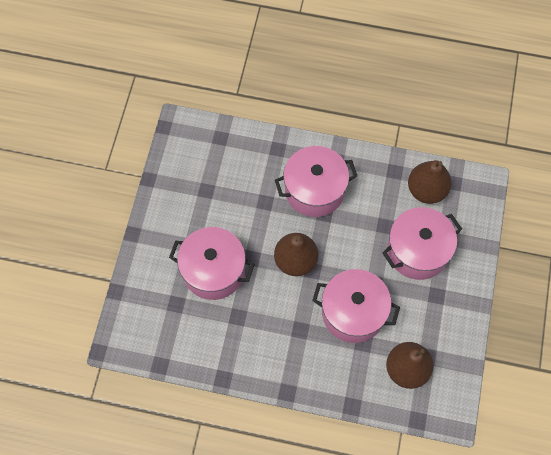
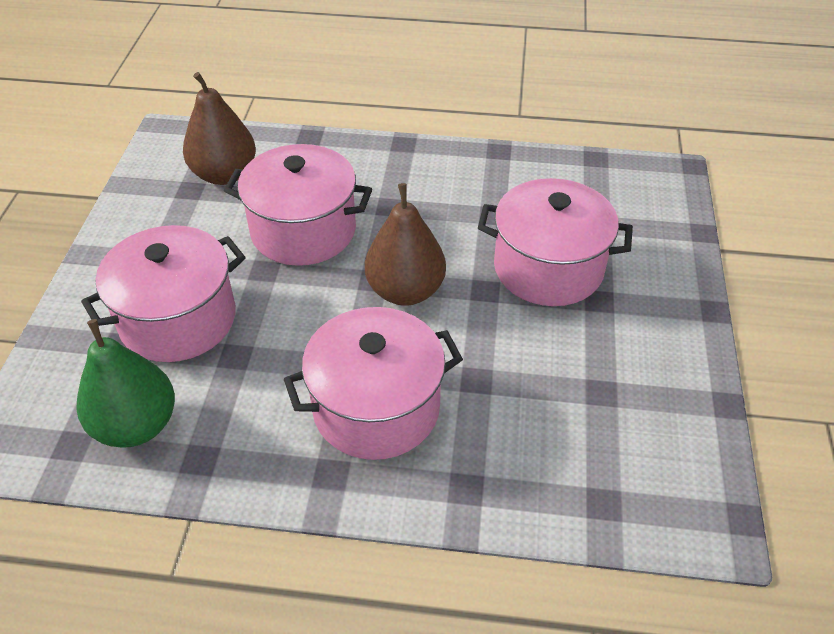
camera: 175 degrees right, 20 degrees down
brown pear [408,160,452,204] -> green pear [77,319,175,448]

